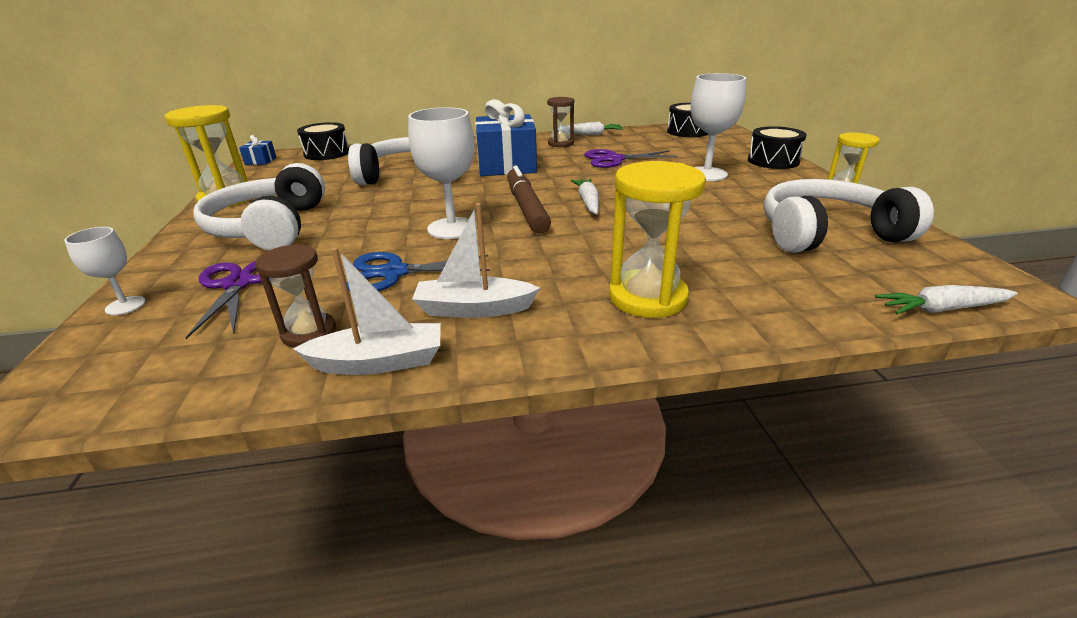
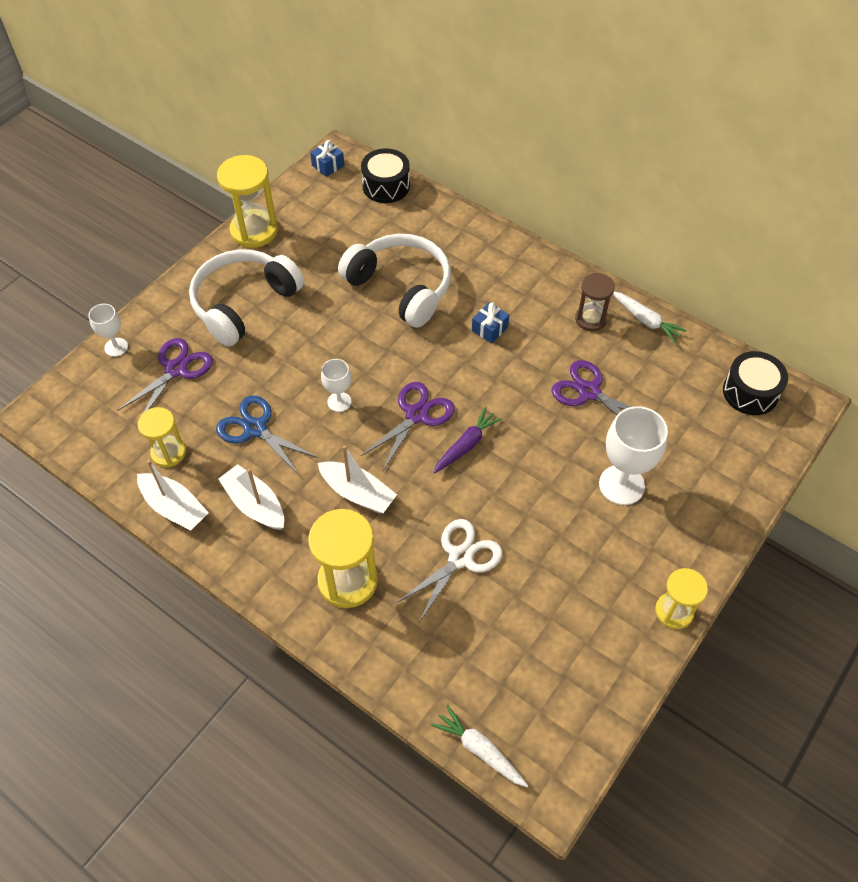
camera: 45 degrees right, 25 degrees up
brown hourglass [255,244,336,348] -> yellow hourglass [138,407,186,467]
white goblet [408,107,477,239] -> white goblet [321,359,351,412], size x0.56
blue gift [475,99,537,176] -> blue gift [472,302,509,343], size x0.43
brown marker [507,166,551,233] -> purple scissors [361,382,455,471]
white carrot [571,179,599,214] -> purple carrot [434,407,502,473]
black drum [748,126,806,169] -> none
white headphones [764,179,934,253] -> none
none -> white boat [318,445,397,513]
none -> white scissors [396,519,503,622]

